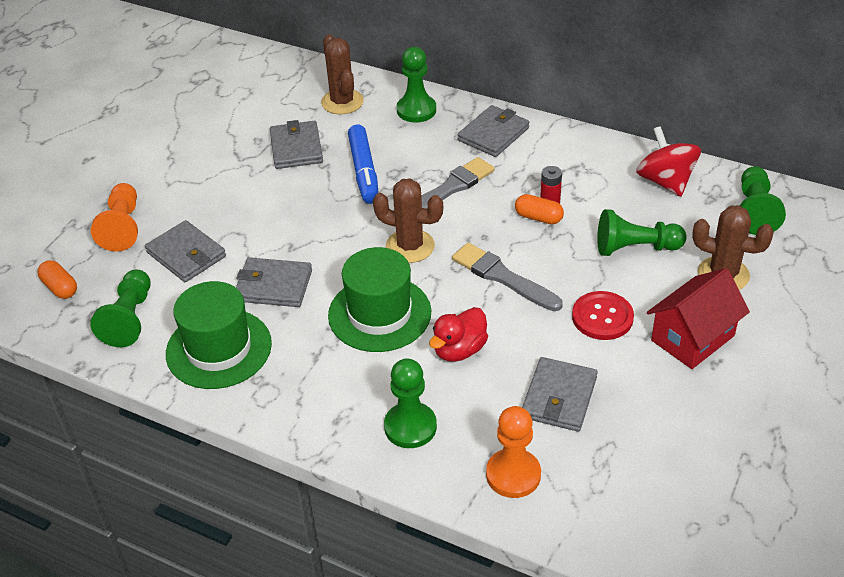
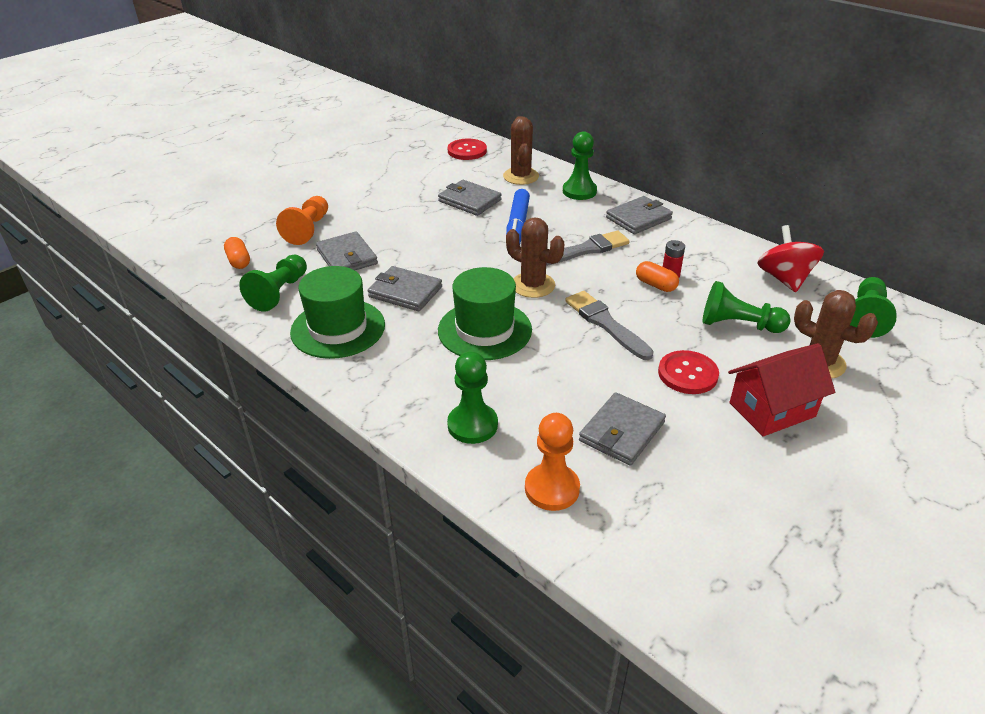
camera: 15 degrees right, 5 degrees down
grey wallet [270,120,323,169] -> grey wallet turned 60 degrees counterclockwise [438,180,502,216]
red duck [429,307,488,362] -> none
none -> red button [448,139,487,160]

